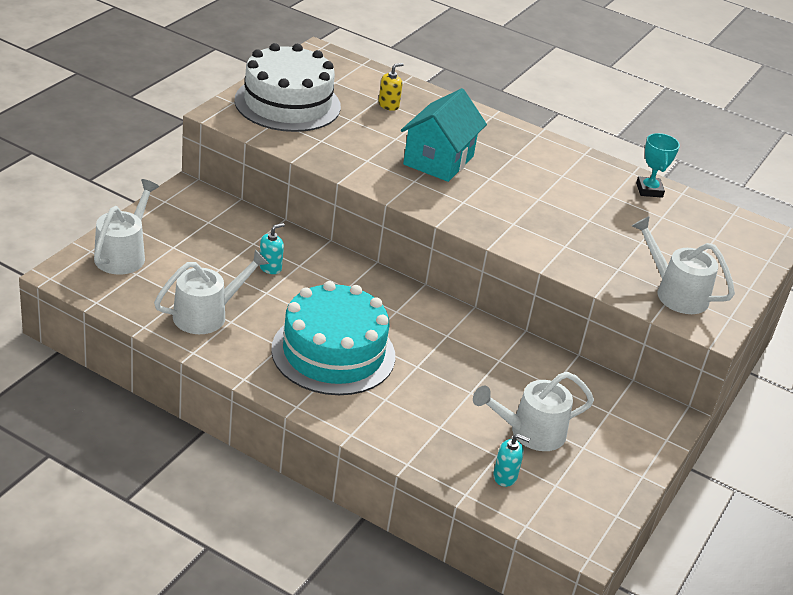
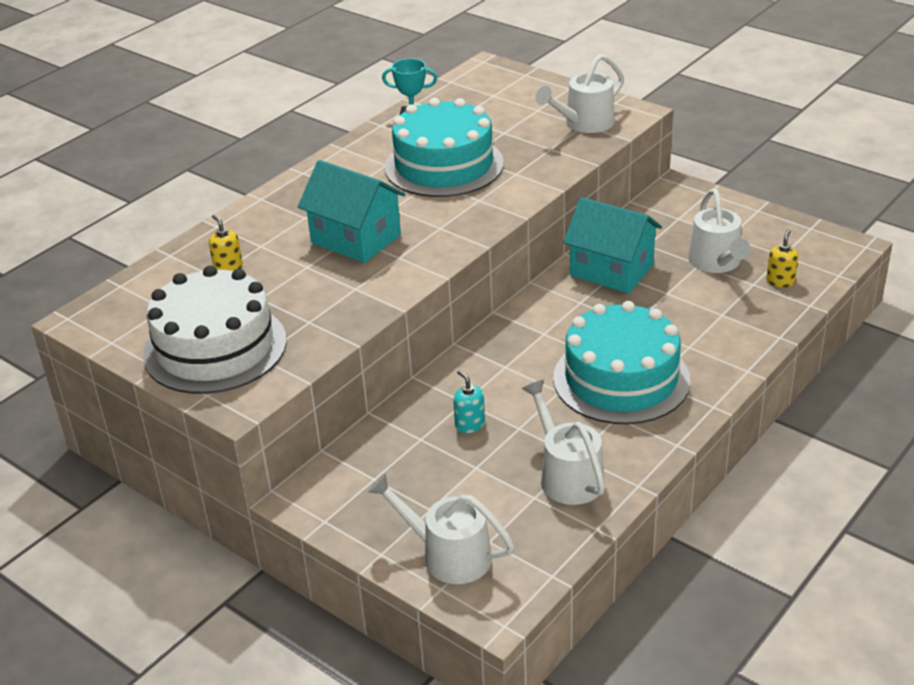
camera: 75 degrees left, 0 degrees up
turquoise soap dispenser [493,434,530,487] -> yellow soap dispenser [766,230,798,288]
none -> turquoise cake [384,98,504,197]
none -> turquoise house [563,197,662,293]

